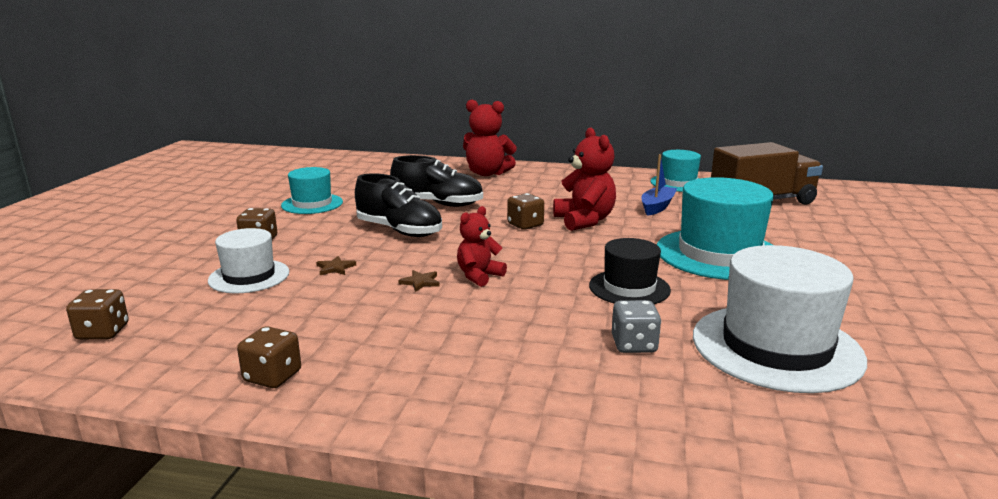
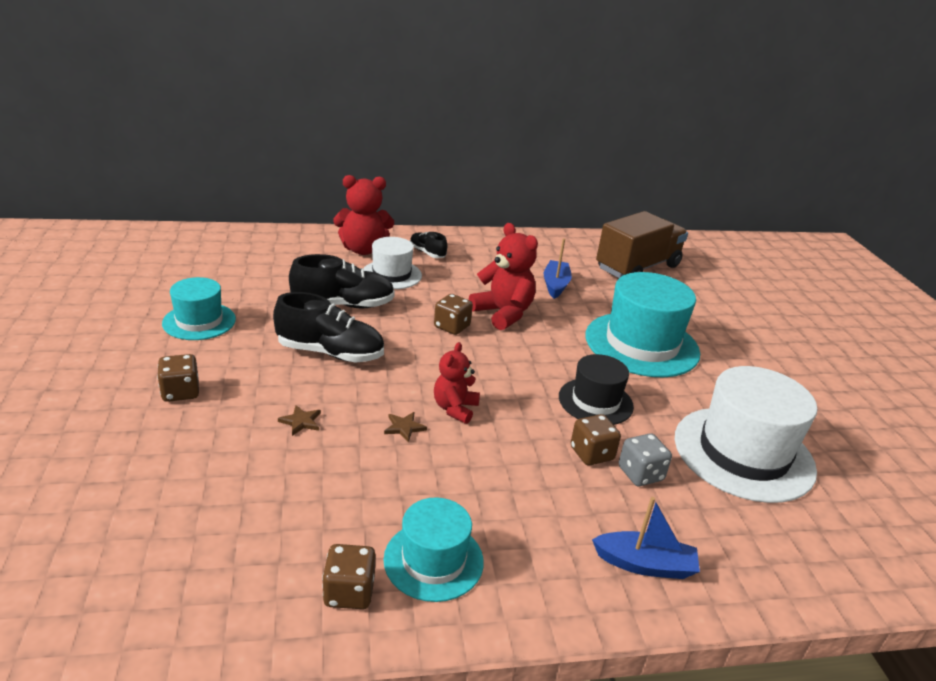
camera: 25 degrees left, 10 degrees up
brown dice [66,289,129,340] -> brown dice moved to [570,414,621,465]
white hat [208,228,289,293] -> white hat moved to [363,237,422,289]
turquoise hat [651,150,701,192] -> turquoise hat moved to [383,497,484,602]
none -> black shoe [410,231,447,258]
none -> blue boat [592,497,700,579]

